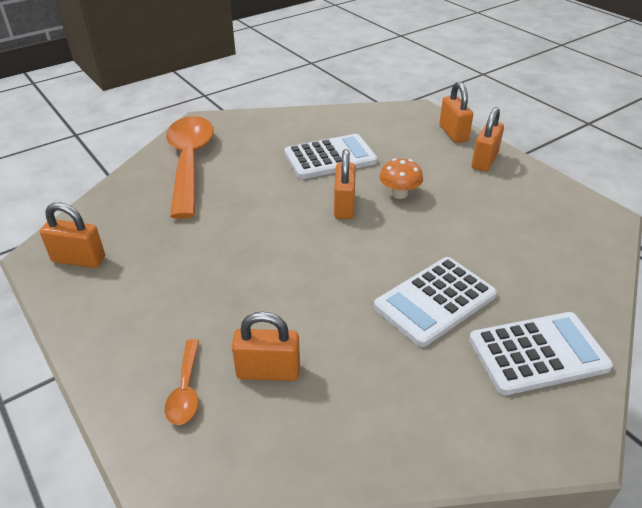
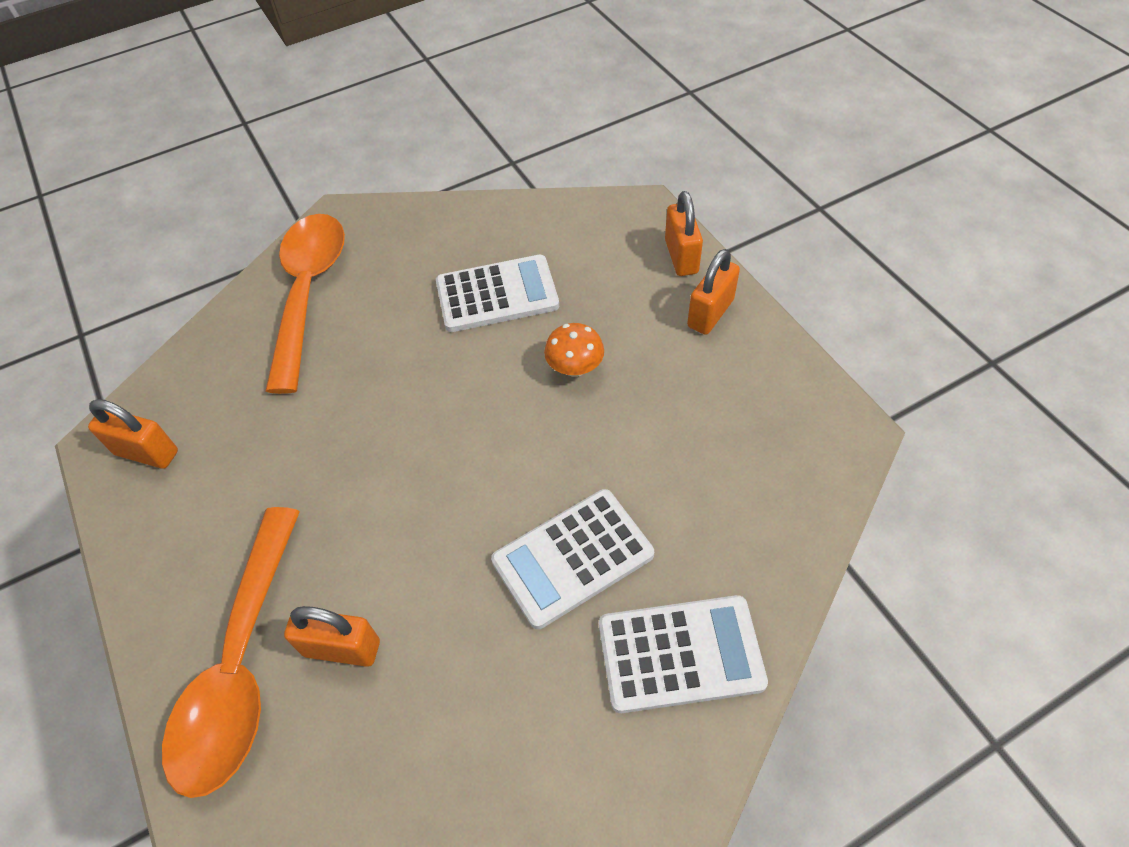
camera: 10 degrees right, 15 degrees up
orange spoon [165,339,199,425] -> orange spoon [162,507,300,798], size x2.31
orange padlock [334,149,356,219] -> none

